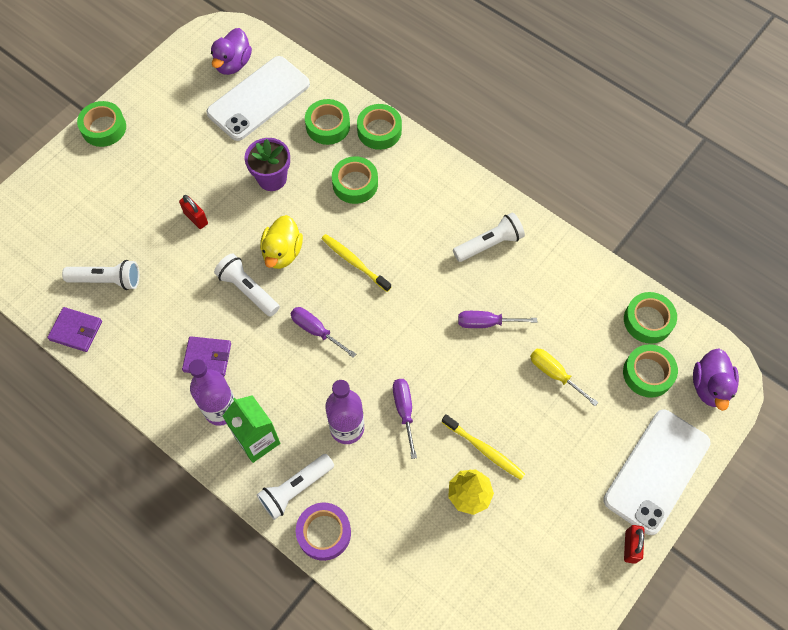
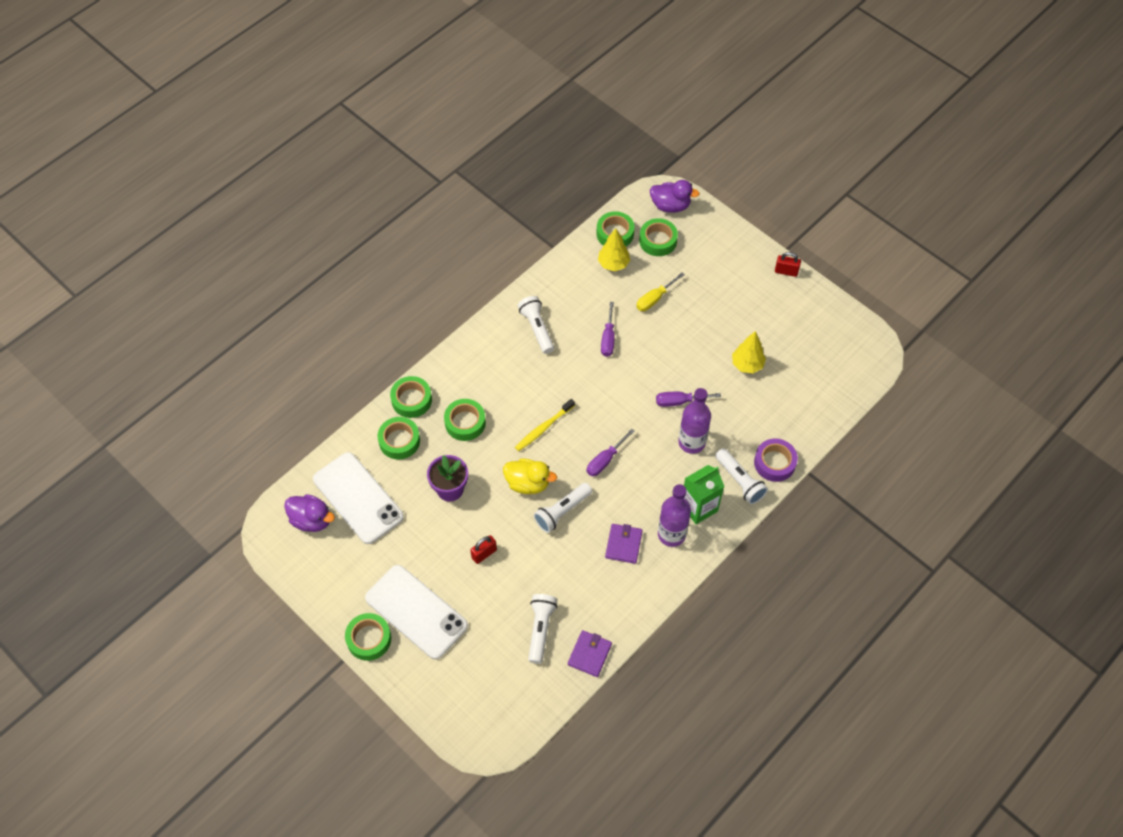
camera: 85 degrees left, 5 degrees down
yellow toothbrush [442,414,525,480] -> none
white phone [603,409,711,535] -> white phone moved to [365,565,468,659]
none -> yellow tree [598,228,630,271]

